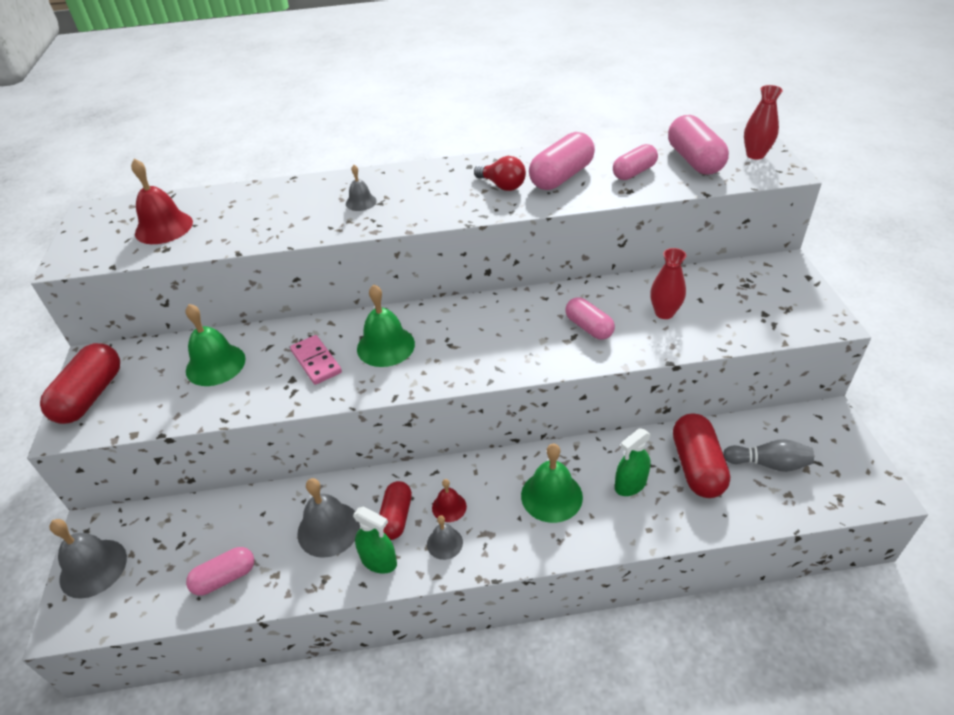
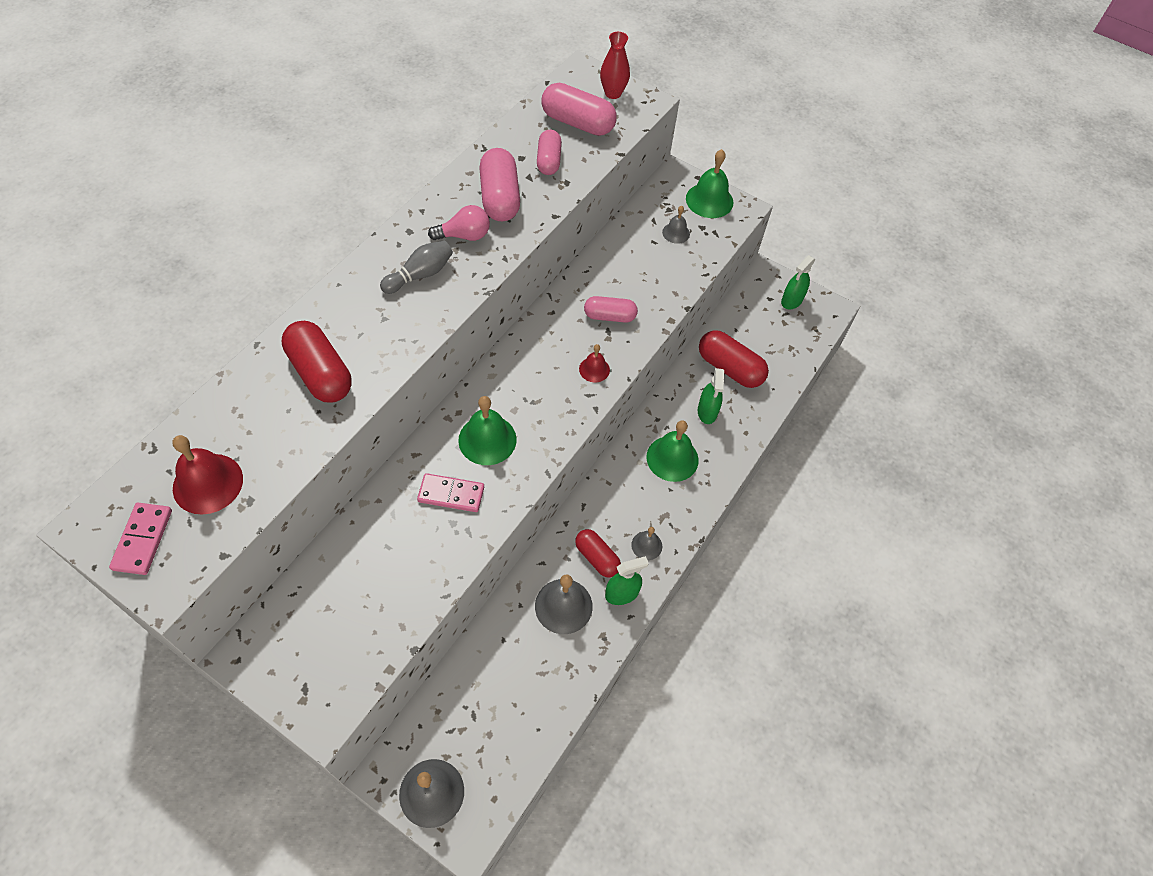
camera: 55 degrees left, 15 degrees up
red capsule [40,343,120,424] -> red capsule moved to [282,321,351,402]
green bell [186,304,246,386] -> green bell moved to [686,149,733,218]
pink capsule [186,547,254,596] -> none
grey bell [346,165,377,211] -> grey bell moved to [662,206,690,244]
red bell [432,479,467,522] -> red bell moved to [579,344,610,382]
red light bulb [474,156,526,191] -> pink light bulb [428,205,490,241]
red vase [650,248,686,319] -> none
grey bowling pin [723,439,814,472] -> grey bowling pin moved to [380,241,453,294]
none -> pink domino [109,503,172,575]
none -> green spray bottle [781,255,816,309]

